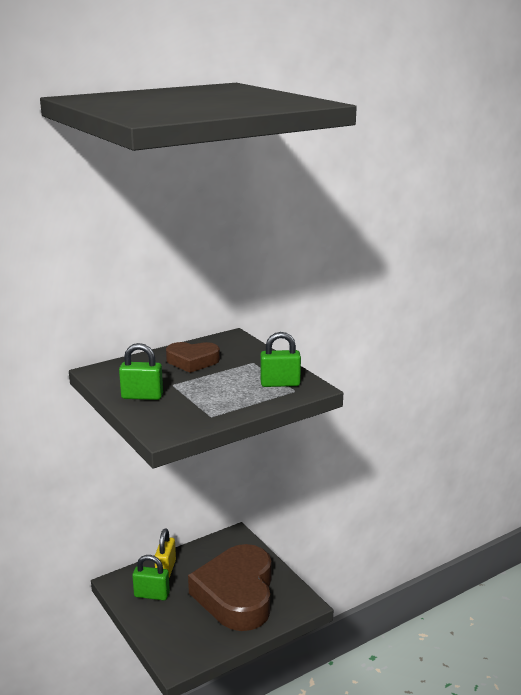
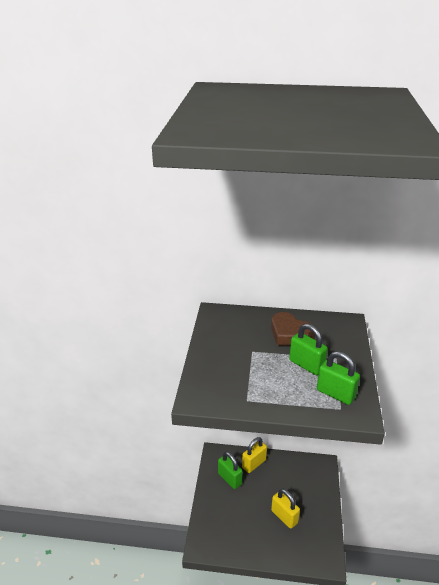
camera: 40 degrees right, 10 degrees up
green padlock [119,343,163,400] -> green padlock moved to [289,323,328,375]
brown heart [188,544,272,631] -> yellow padlock [271,489,300,529]

